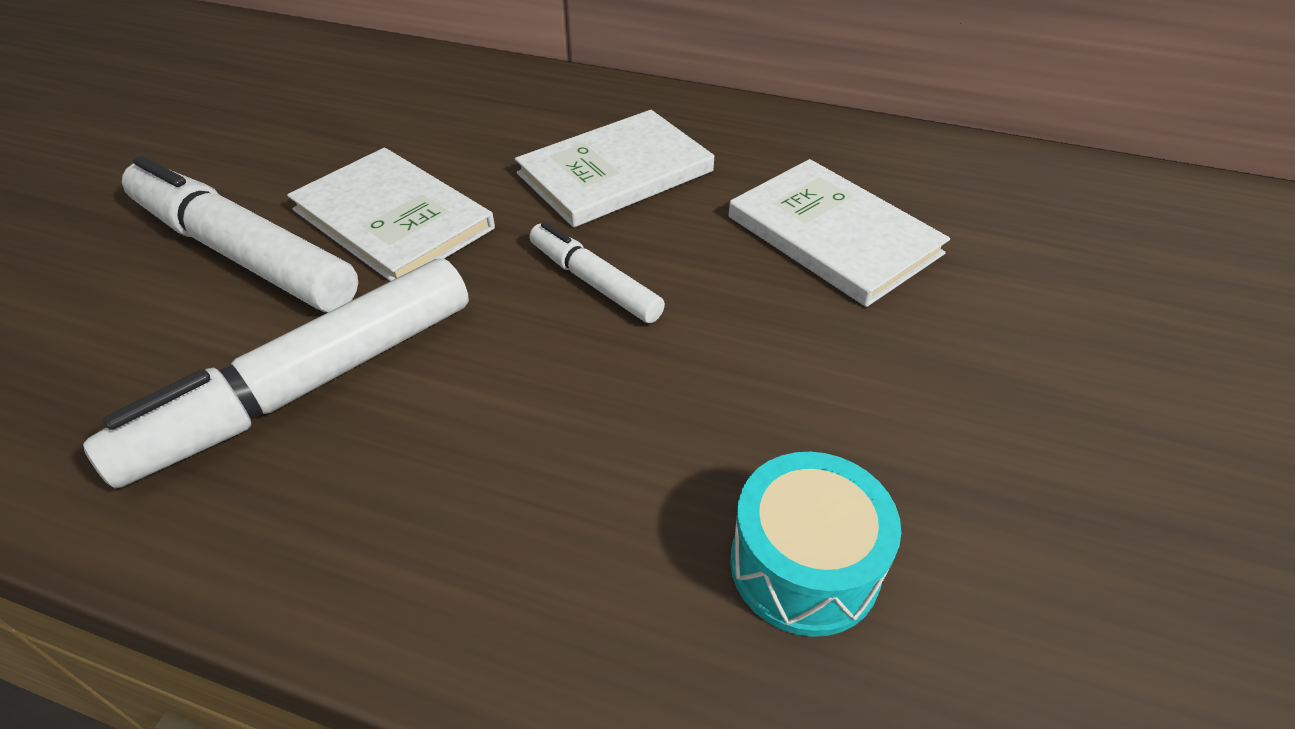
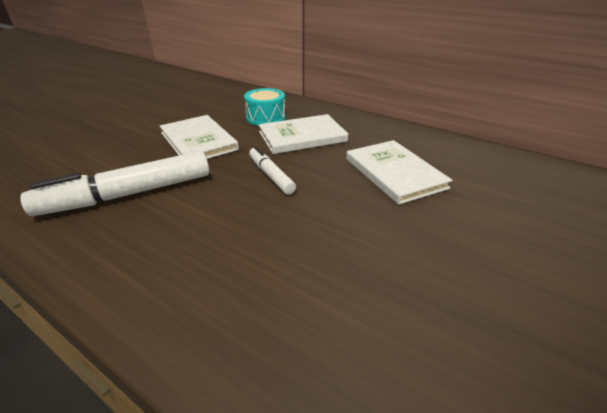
camera: 15 degrees right, 10 degrees down
white marker [122,156,358,312] -> none
turquoise drum [730,452,901,637] -> turquoise drum moved to [244,88,286,126]

